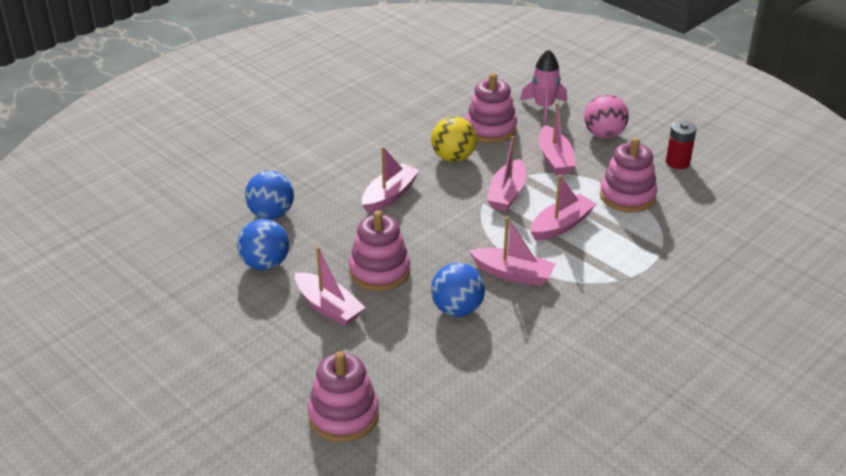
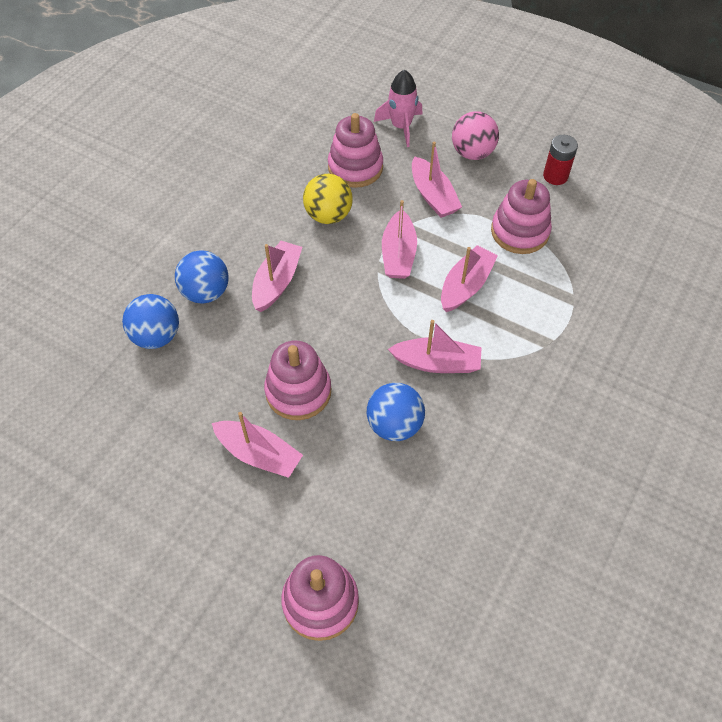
camera: 15 degrees left, 20 degrees up
blue ball [237,219,289,270] -> blue ball moved to [175,250,229,304]

